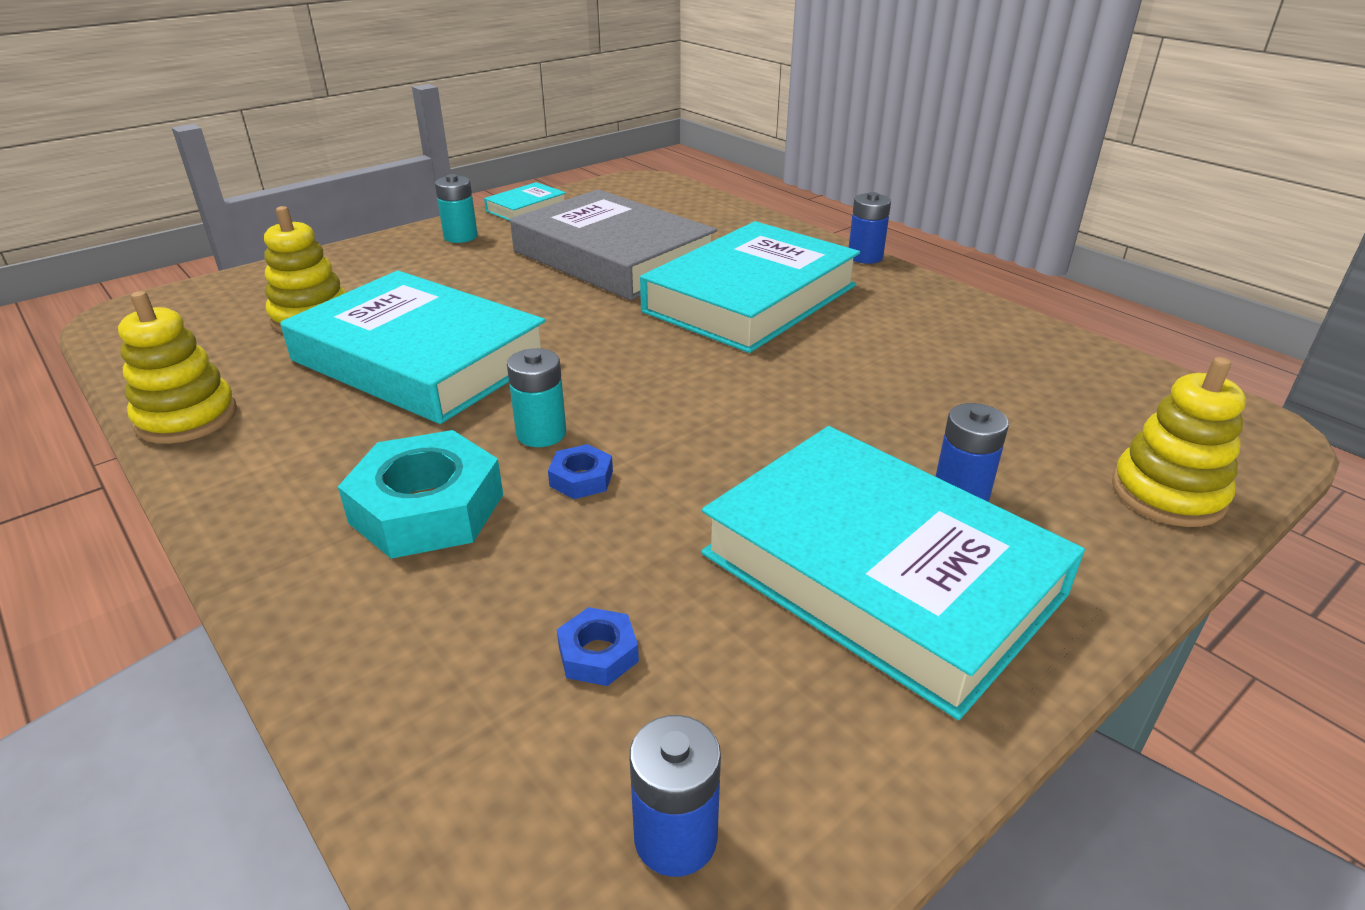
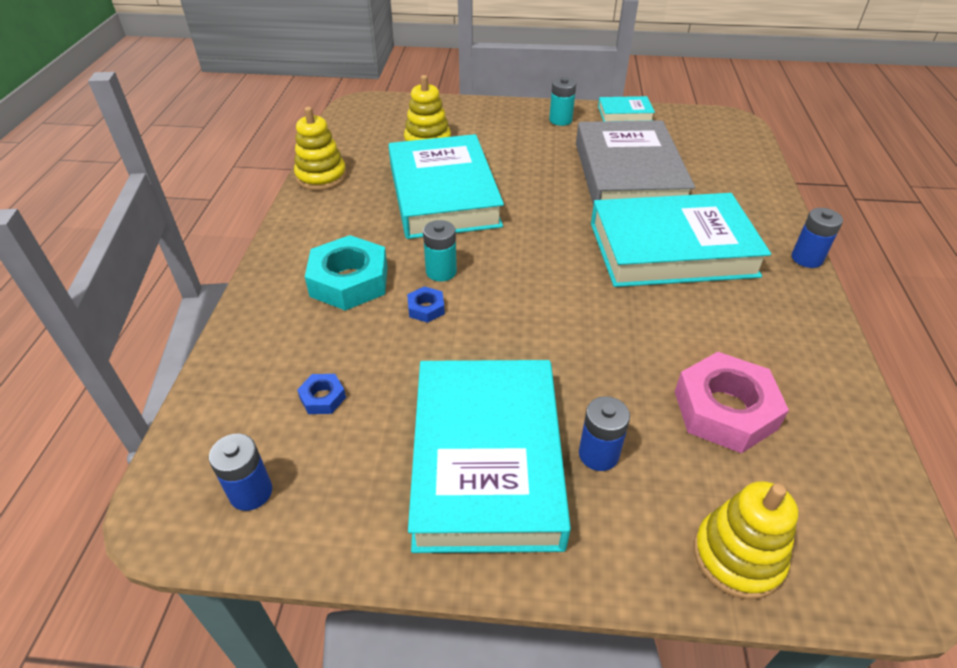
camera: 45 degrees right, 10 degrees up
none -> pink nut [675,352,789,453]

